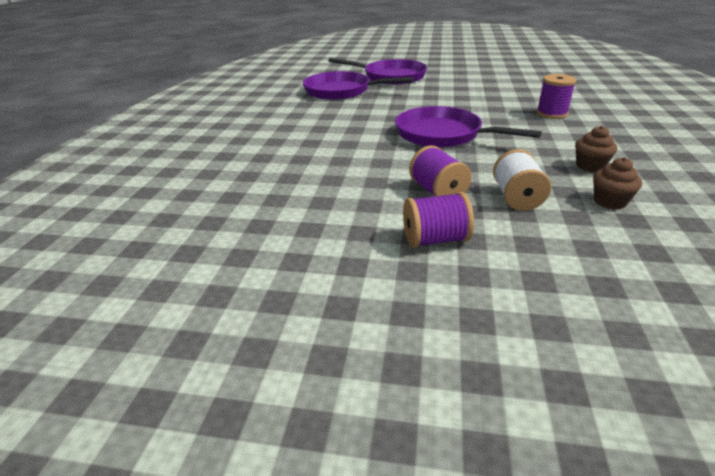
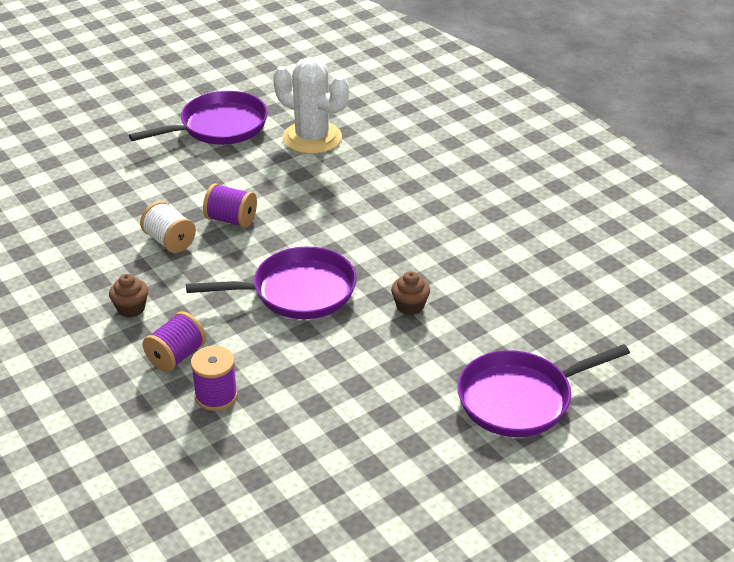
camera: 135 degrees right, 5 degrees up
purple pan [303,71,414,100] -> purple pan moved to [129,91,268,145]
purple spool [403,192,474,248] -> purple spool moved to [143,311,206,372]
brown cupcake [593,157,642,210] -> brown cupcake moved to [391,271,430,315]
none -> white cactus [273,57,349,154]

